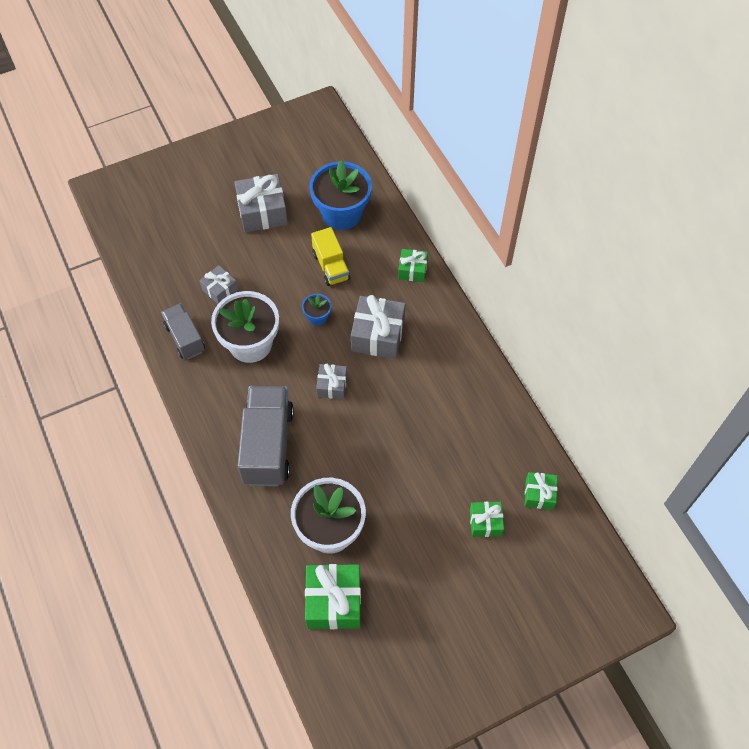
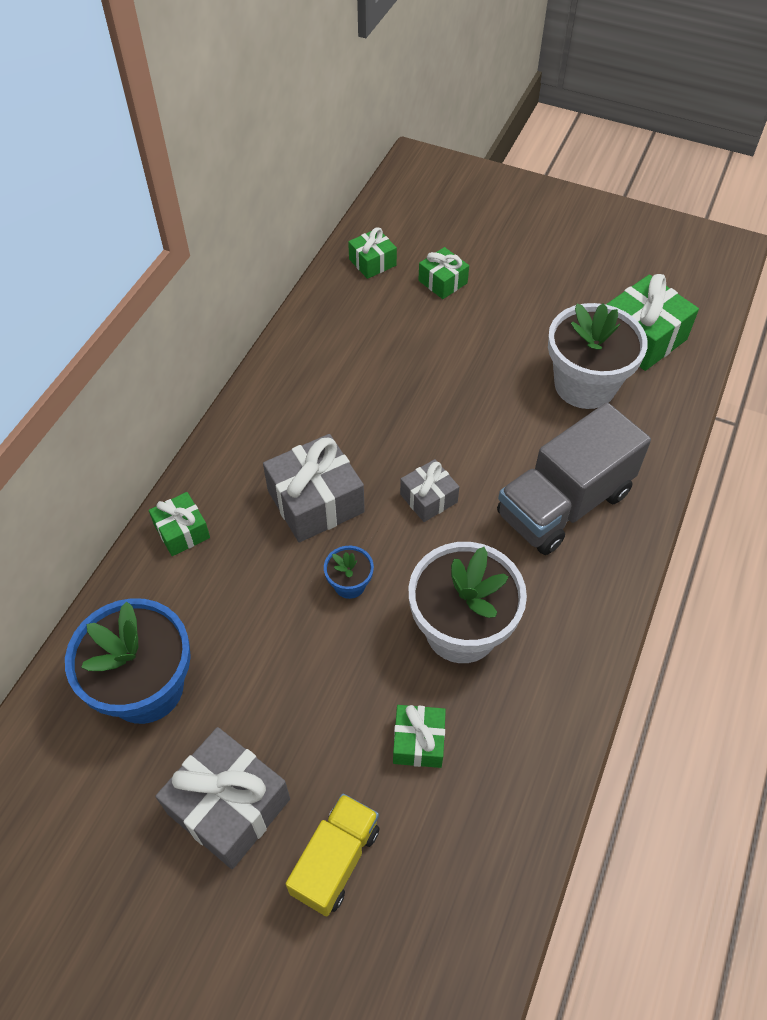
camera: 130 degrees left, 5 degrees down
grey truck [161,303,205,359] -> none
grey gift [200,265,238,304] -> green gift [393,705,446,768]
yellow truck [311,227,350,286] -> yellow truck moved to [286,793,379,916]

